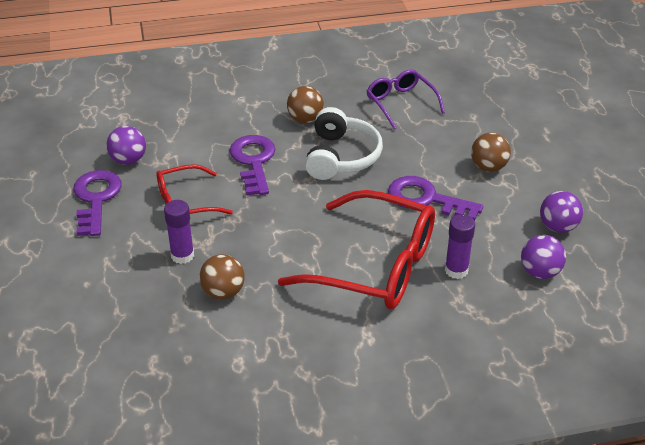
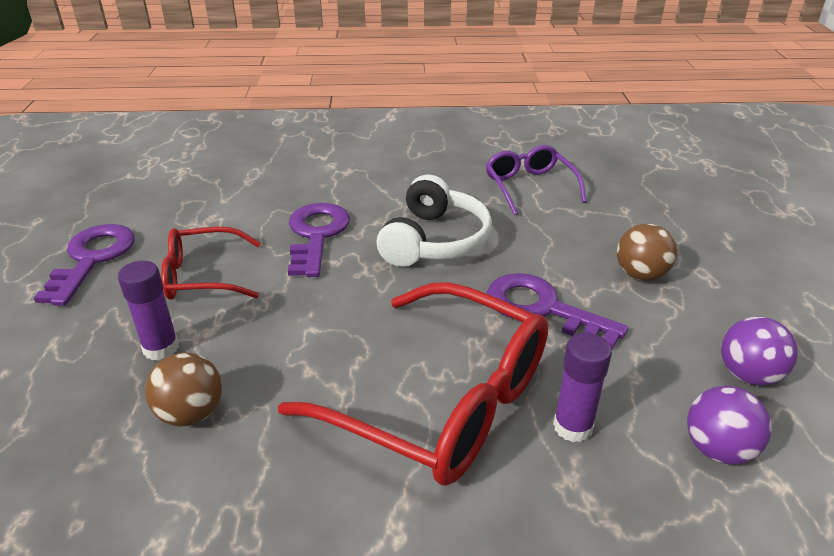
camera: 10 degrees right, 5 degrees down
purple ball [107,126,146,165] -> none
brown ball [287,86,324,123] -> none

